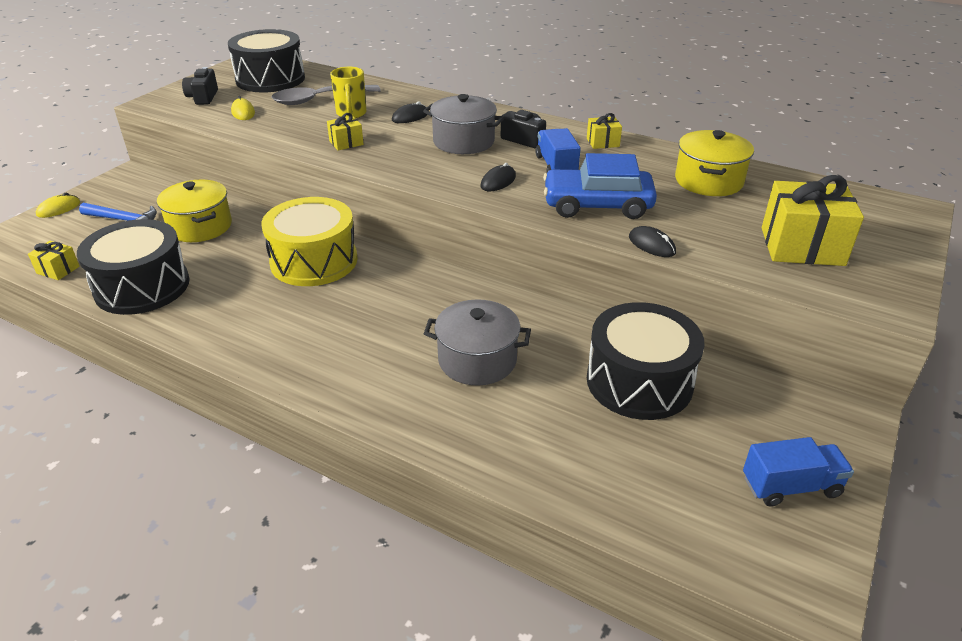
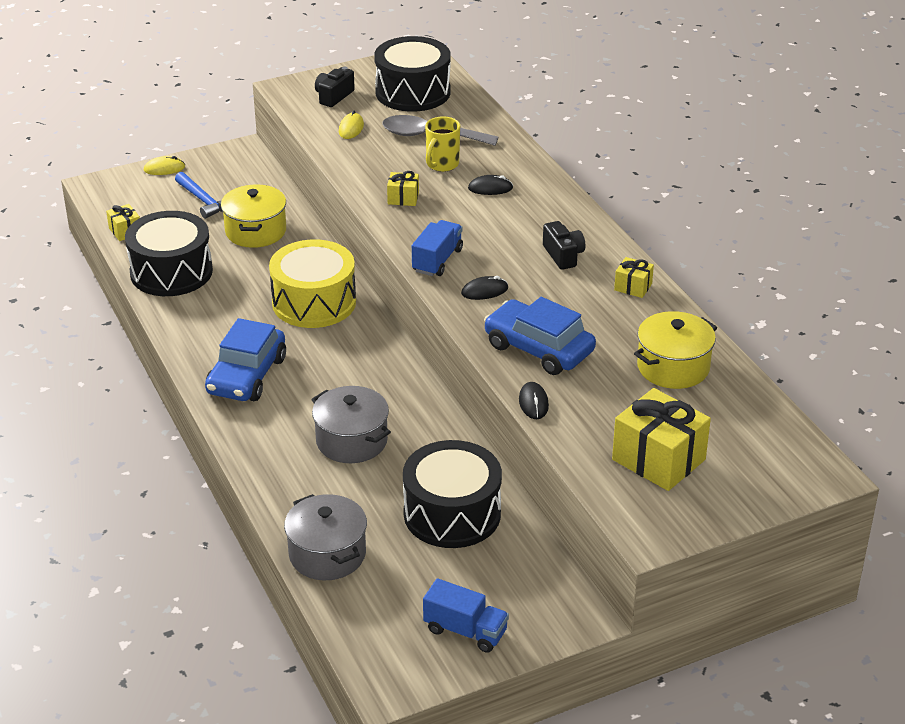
camera: 35 degrees right, 0 degrees up
grey pot [423,94,505,154] -> grey pot moved to [284,494,367,580]
blue truck [535,128,581,172] -> blue truck moved to [412,220,463,276]
none -> blue car [205,318,286,401]

